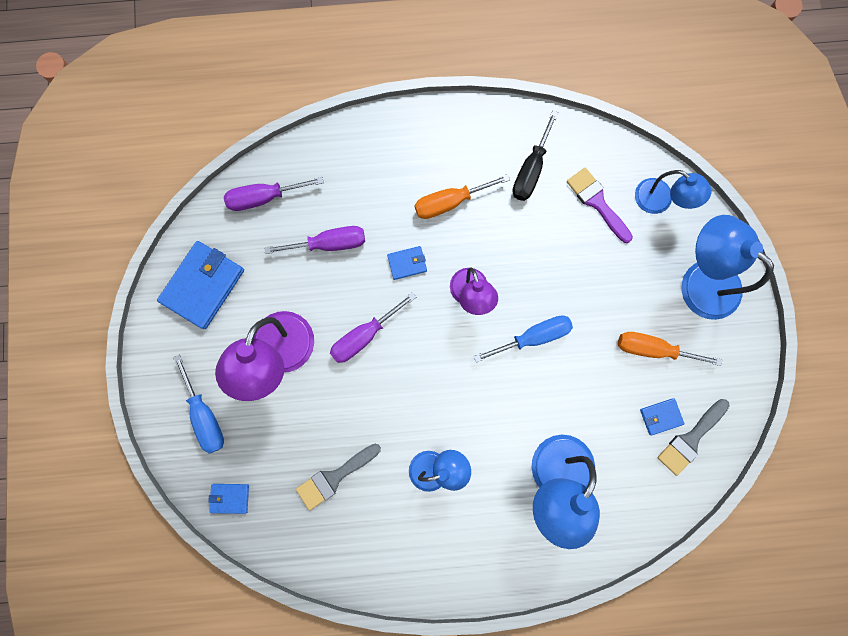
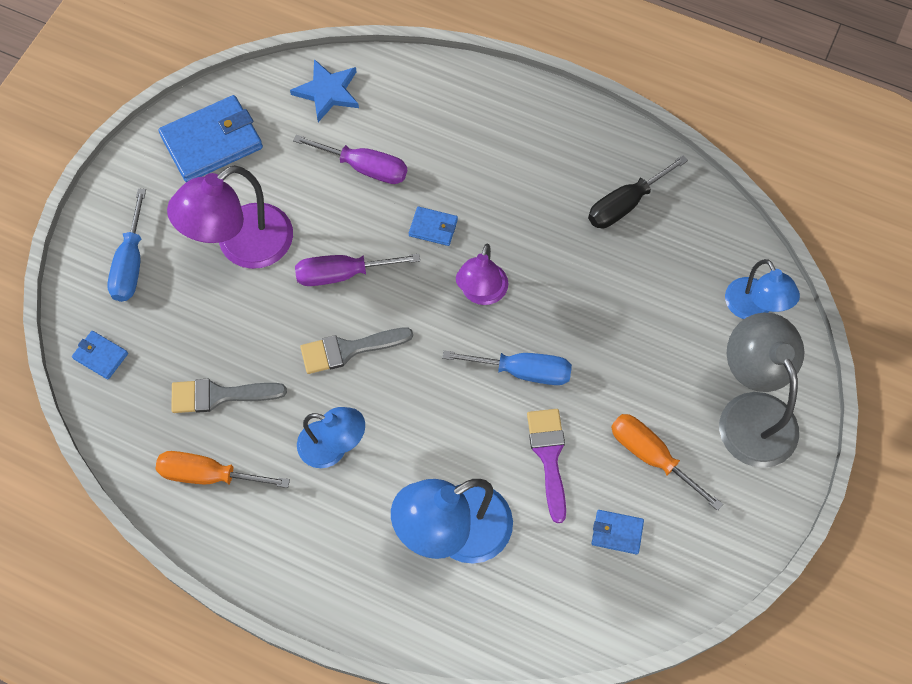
camera: 30 degrees right, 15 degrees down
purple screwdriver [224,177,324,211] -> blue star [290,59,359,122]
orange screwdriver [415,174,510,219] -> orange screwdriver moved to [156,451,290,488]
purple brush [567,168,633,243] -> purple brush moved to [527,409,566,523]
grey brush [657,399,730,476] -> grey brush moved to [300,327,413,374]
blue lamp [681,215,774,320] -> grey lamp [719,313,805,468]

